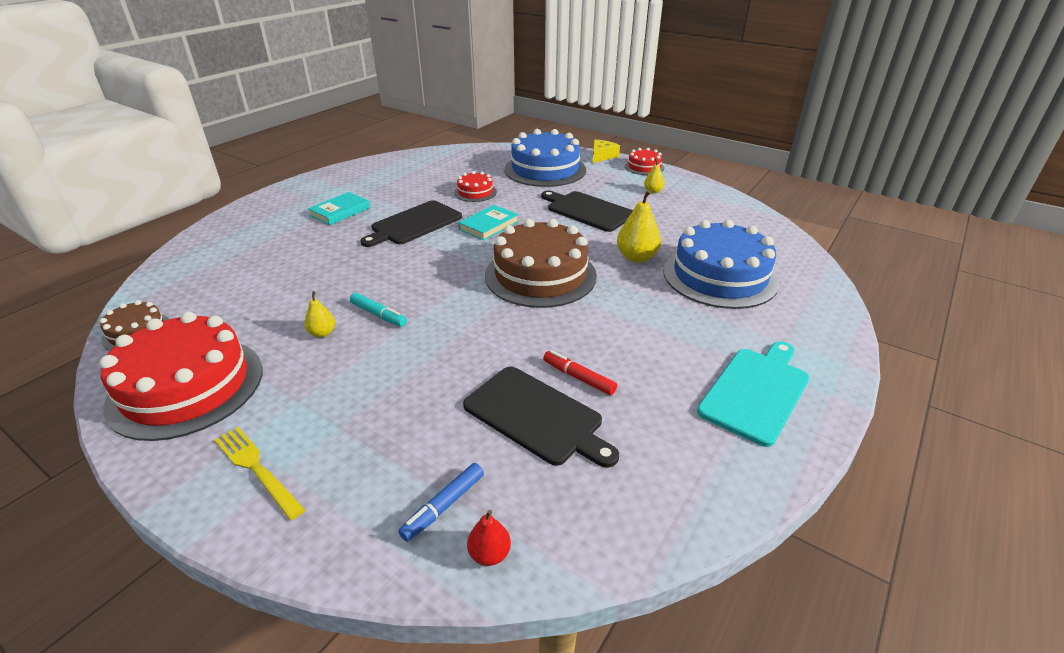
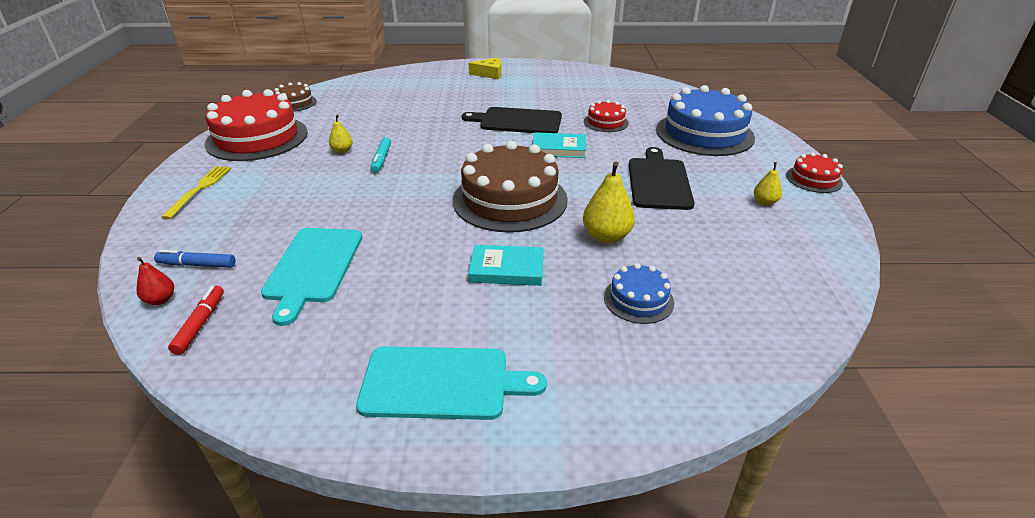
camera: 55 degrees right, 0 degrees up
turquoise book [308,192,370,225] -> turquoise book moved to [468,245,544,286]
black cutting board [463,367,619,468] -> turquoise cutting board [261,228,362,326]
red marker [543,350,617,395] -> red marker moved to [168,286,224,355]
yellow cheese [593,140,620,163] -> yellow cheese moved to [469,57,501,79]
blue cake [663,219,779,309] -> blue cake [604,263,674,324], size x0.48

